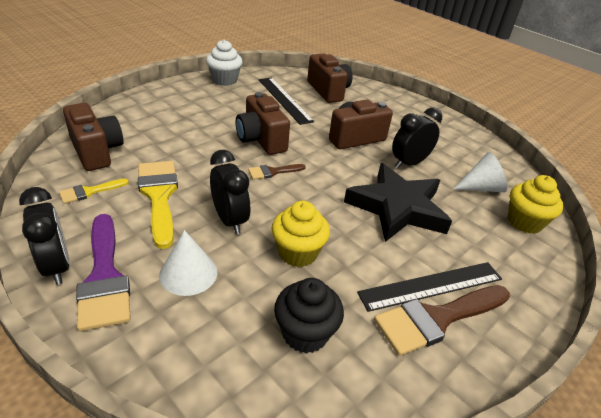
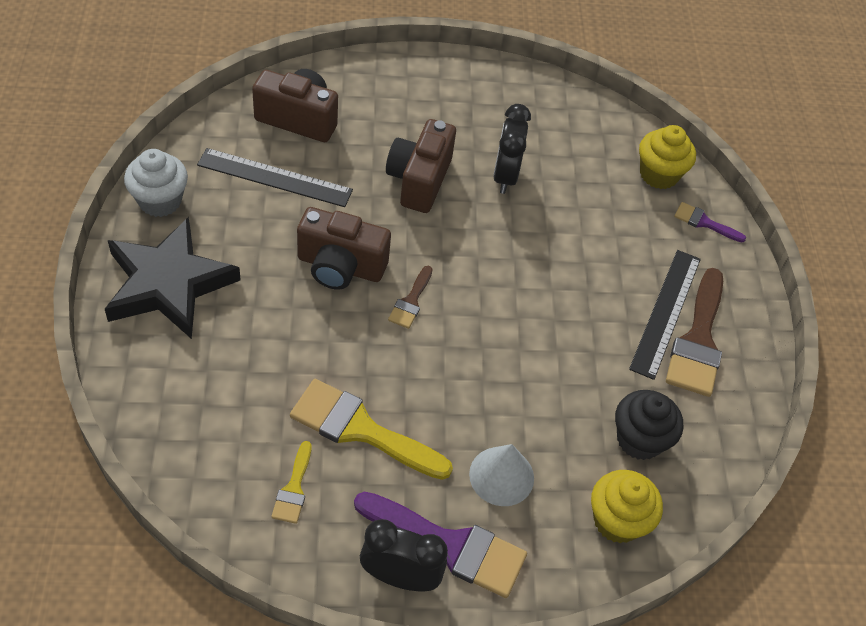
camera: 50 degrees left, 15 degrees up
brown camera [63,103,124,171] -> none
black clock [210,150,251,234] -> none
yellow cupcake [271,201,330,267] -> yellow cupcake moved to [591,470,663,543]
black star [344,163,452,242] -> black star moved to [105,217,241,339]
white cone [453,152,507,192] -> none
none -> purple brush [674,202,746,242]

